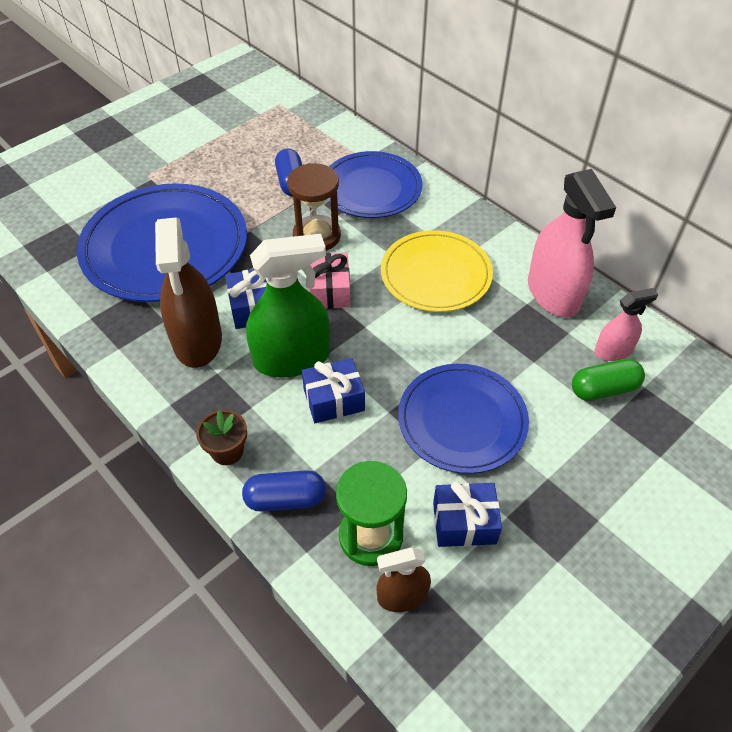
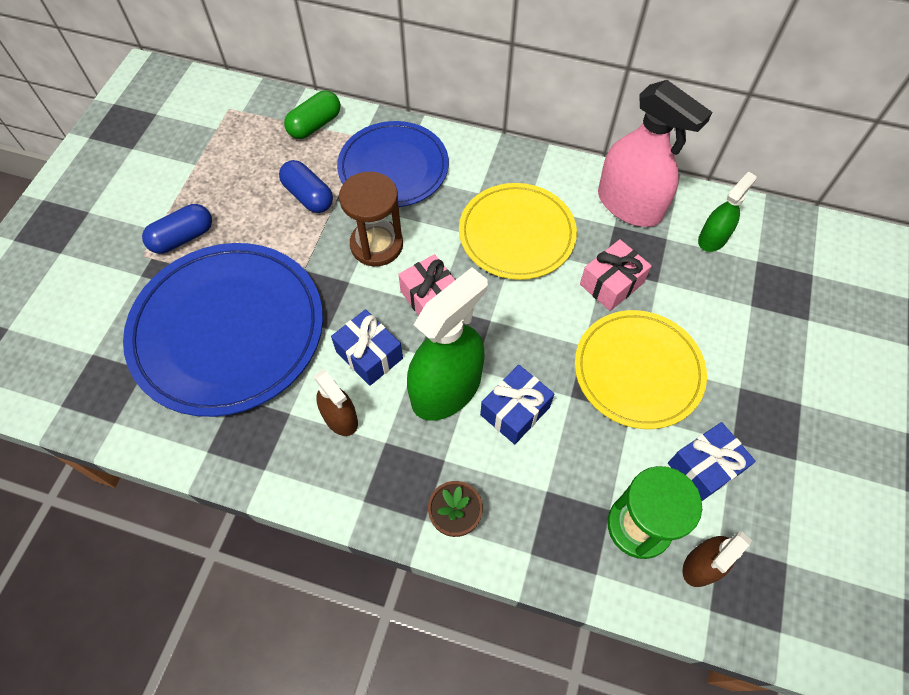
camera: 30 degrees left, 10 degrees up
brown spray bottle [155,217,222,368] -> brown spray bottle [314,369,358,436], size x0.54
blue capsule [242,470,326,512] -> blue capsule moved to [142,204,212,254]
blue plate [398,364,529,474] -> yellow plate [575,310,707,429]
green capsule [572,359,645,401] -> green capsule moved to [284,90,340,139]
pink spray bottle [595,288,658,361] -> green spray bottle [698,171,757,252]
none -> pink gift [580,239,652,311]

